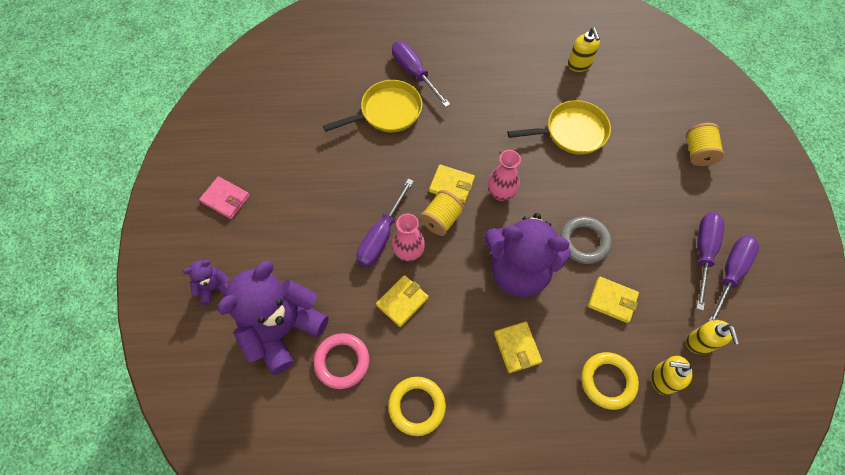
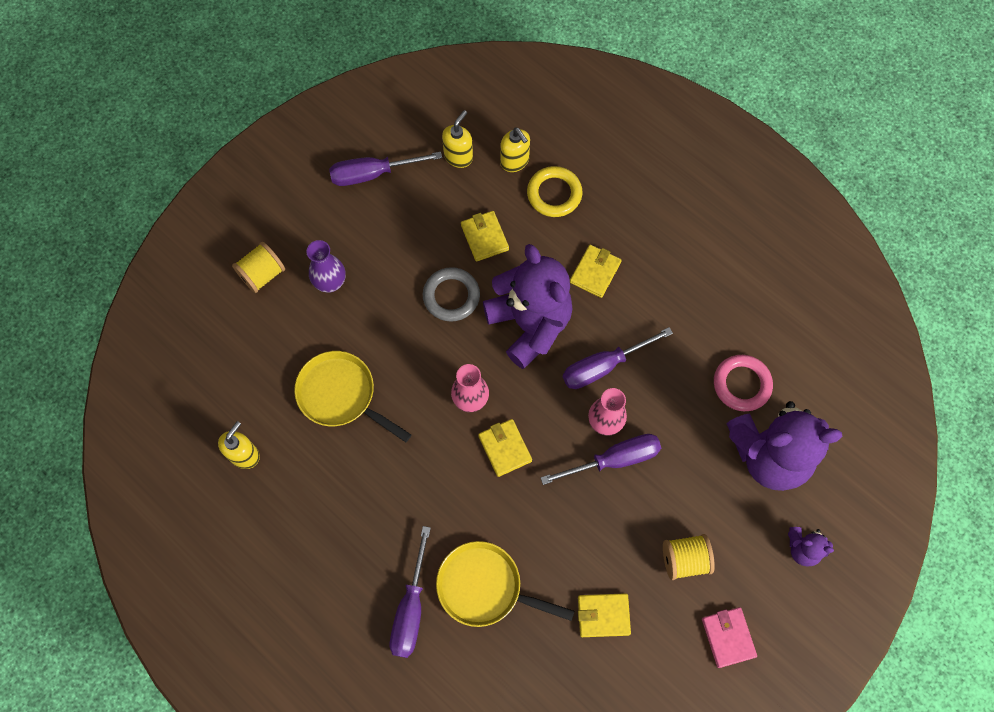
camera: 135 degrees left, 5 degrees up
yellow wallet [376,275,429,327] -> yellow wallet moved to [578,593,631,637]
yellow ring [388,377,446,436] -> none
yellow spool [419,190,465,236] -> yellow spool moved to [663,534,715,580]
purple screwdriver [696,212,724,311] -> purple screwdriver moved to [563,327,673,389]
none -> purple vase [306,240,345,293]

